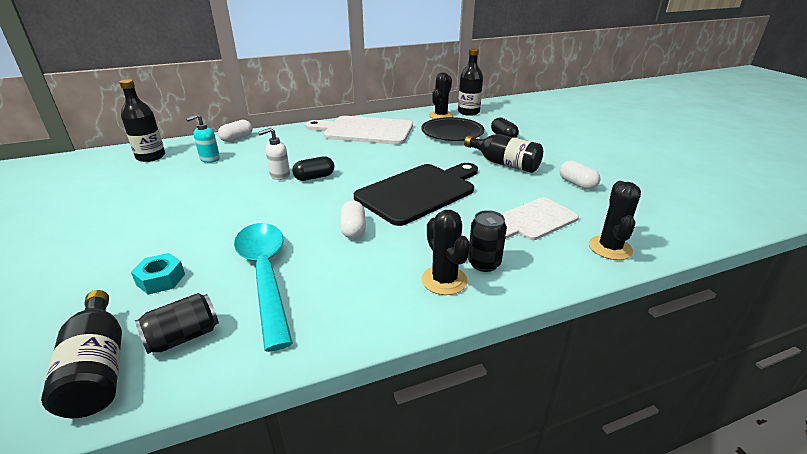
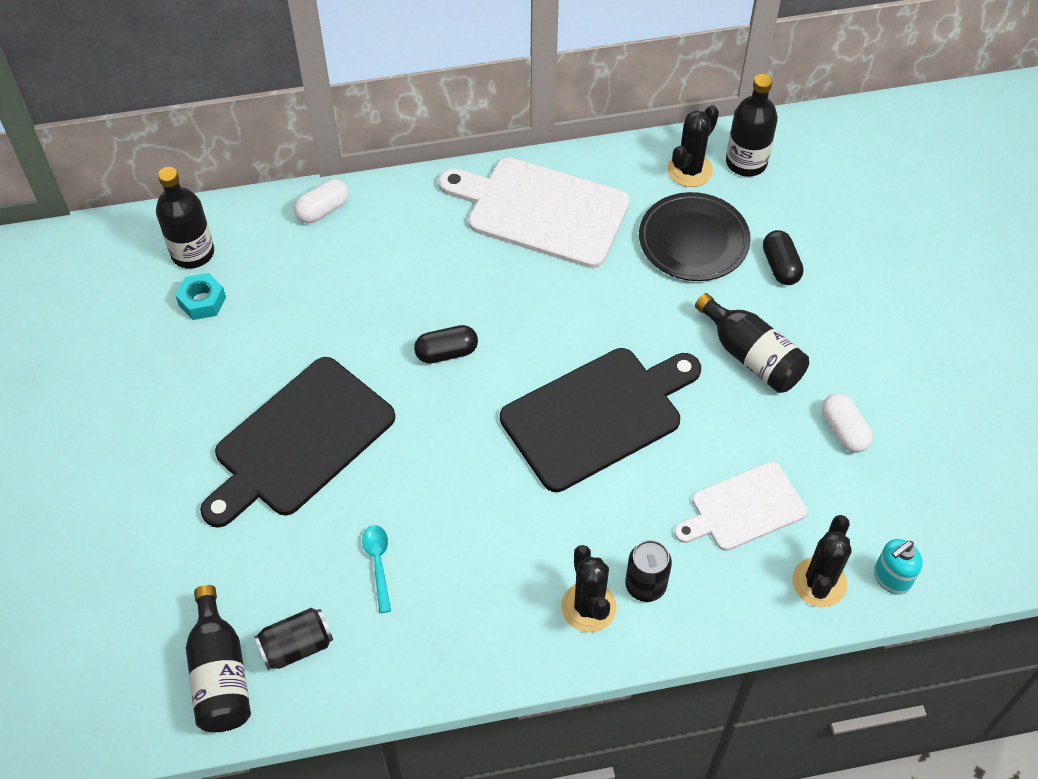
camera: 10 degrees right, 25 degrees up
turquoise nut [131,253,185,295] -> turquoise nut moved to [175,273,226,320]
turquoise soap dispenser [186,114,220,163] -> turquoise soap dispenser moved to [874,539,923,595]
turquoise spoon [234,223,293,352] -> turquoise spoon [362,525,391,613], size x0.43
white soap dispenser [258,128,290,180] -> none
white capsule [340,200,366,239] -> none
none -> black cutting board [200,357,395,528]

